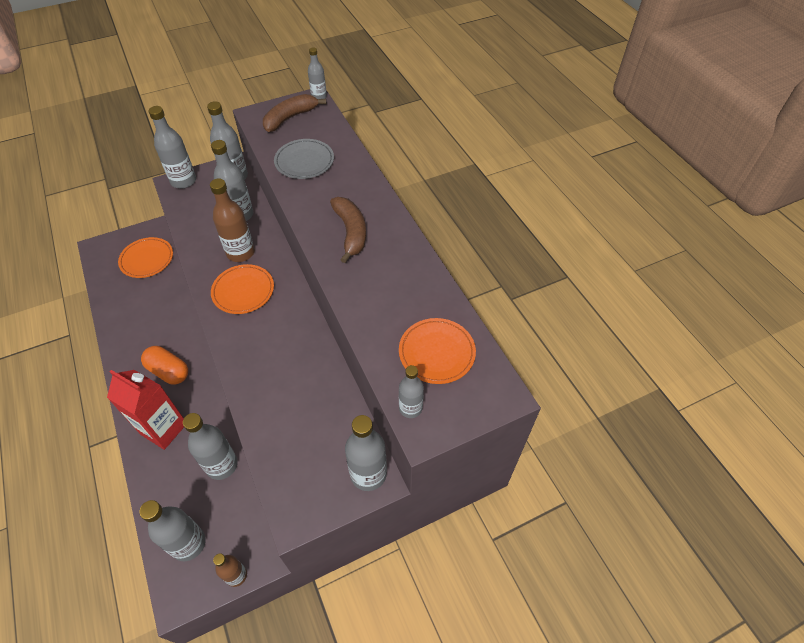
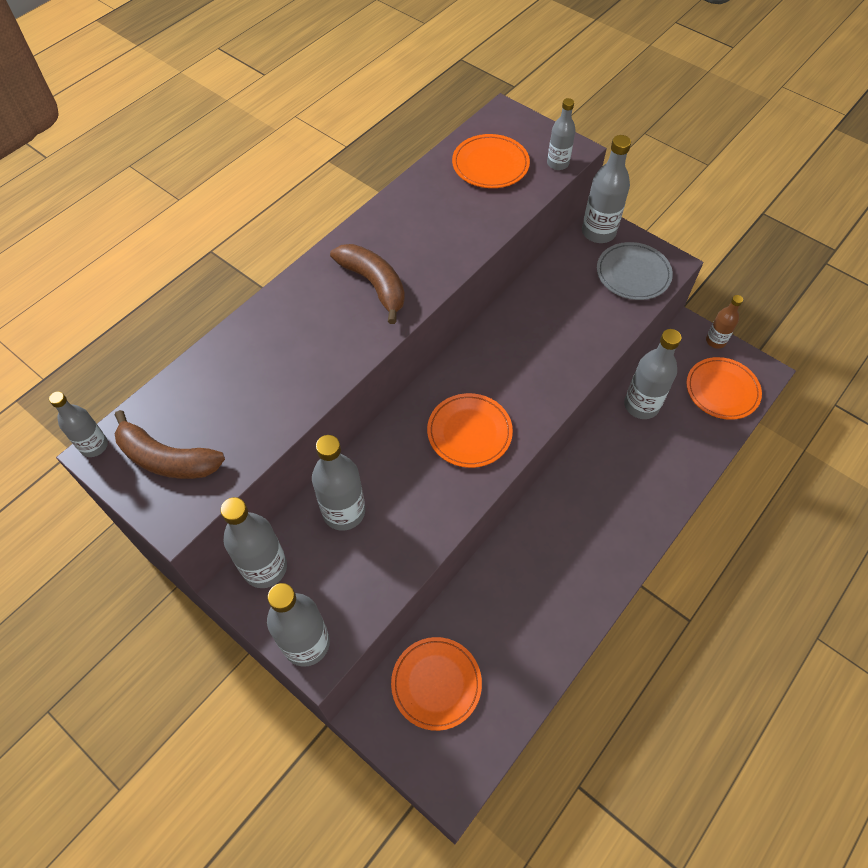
camera: 115 degrees left, 5 degrees up
red carton [107,370,184,450] -> none
grey bottle [140,500,206,561] -> orange plate [686,357,762,420]
orange capsule [141,346,188,385] -> none
brown bottle [210,178,255,262] -> none
grey plate [274,139,334,179] -> grey plate moved to [597,242,673,300]
brown banana [330,197,366,263] -> brown banana turned 90 degrees clockwise [330,244,405,324]

